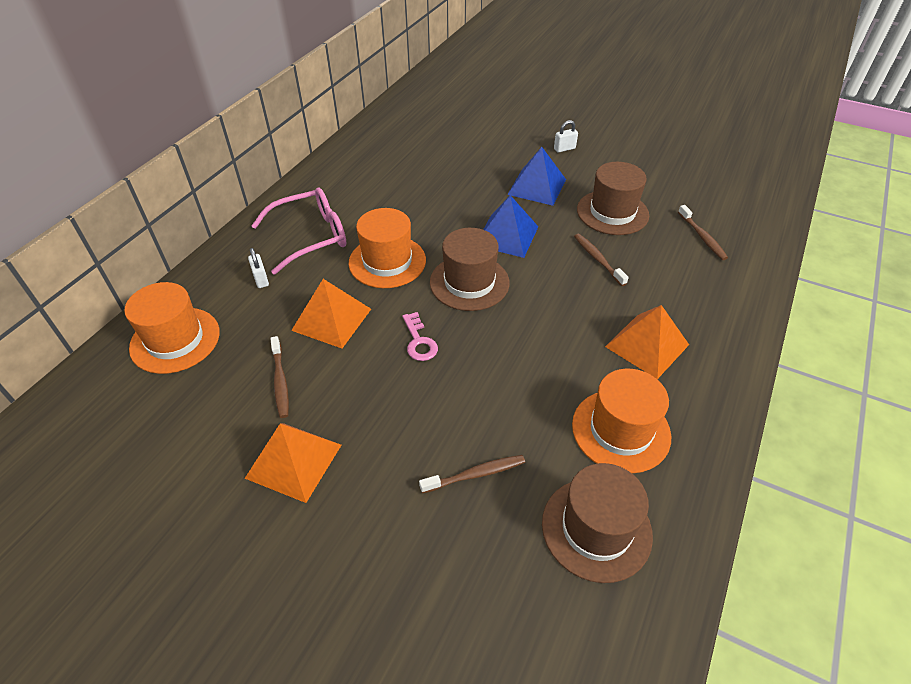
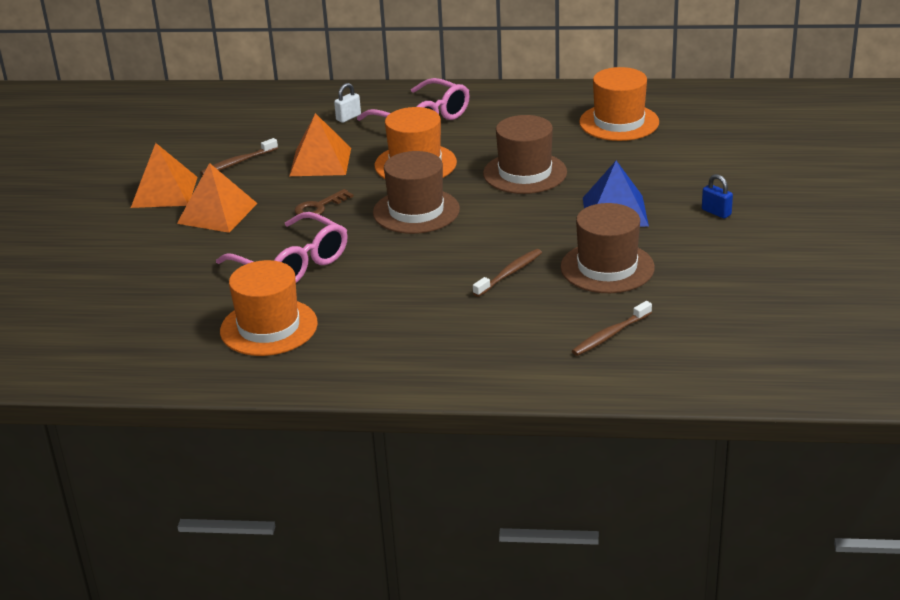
camera: 70 degrees right, 15 degrees down
orange hat [124,282,220,374] -> orange hat moved to [579,67,659,141]
pink key [402,312,438,361] -> brown key [294,189,354,215]
brown toothbrush [419,455,525,493] -> none
blue pyramid [483,195,538,258] -> none
brown hat [542,463,653,583] -> brown hat moved to [483,115,567,194]
white padlock [554,120,578,153] -> blue padlock [702,174,733,219]
orange pyramid [605,305,689,379] -> orange pyramid moved to [177,163,258,233]
none -> pink glasses [216,212,348,283]

